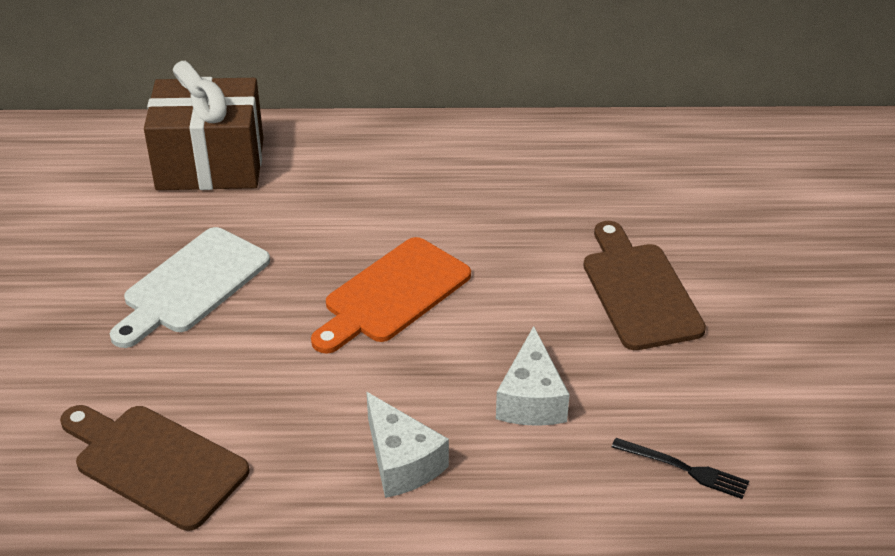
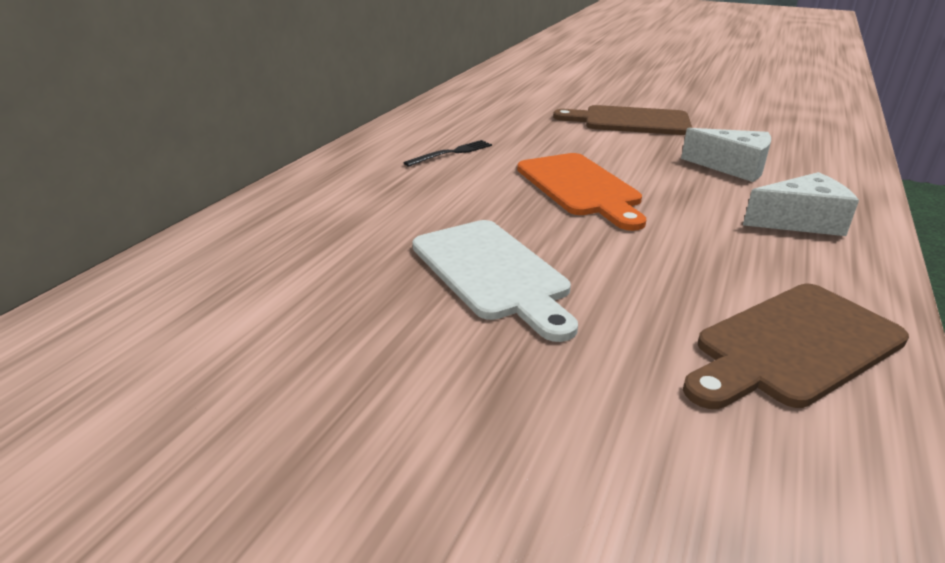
camera: 65 degrees left, 10 degrees down
brown gift [144,61,263,190] -> none
black fork [612,438,749,499] -> black fork moved to [404,140,492,166]

